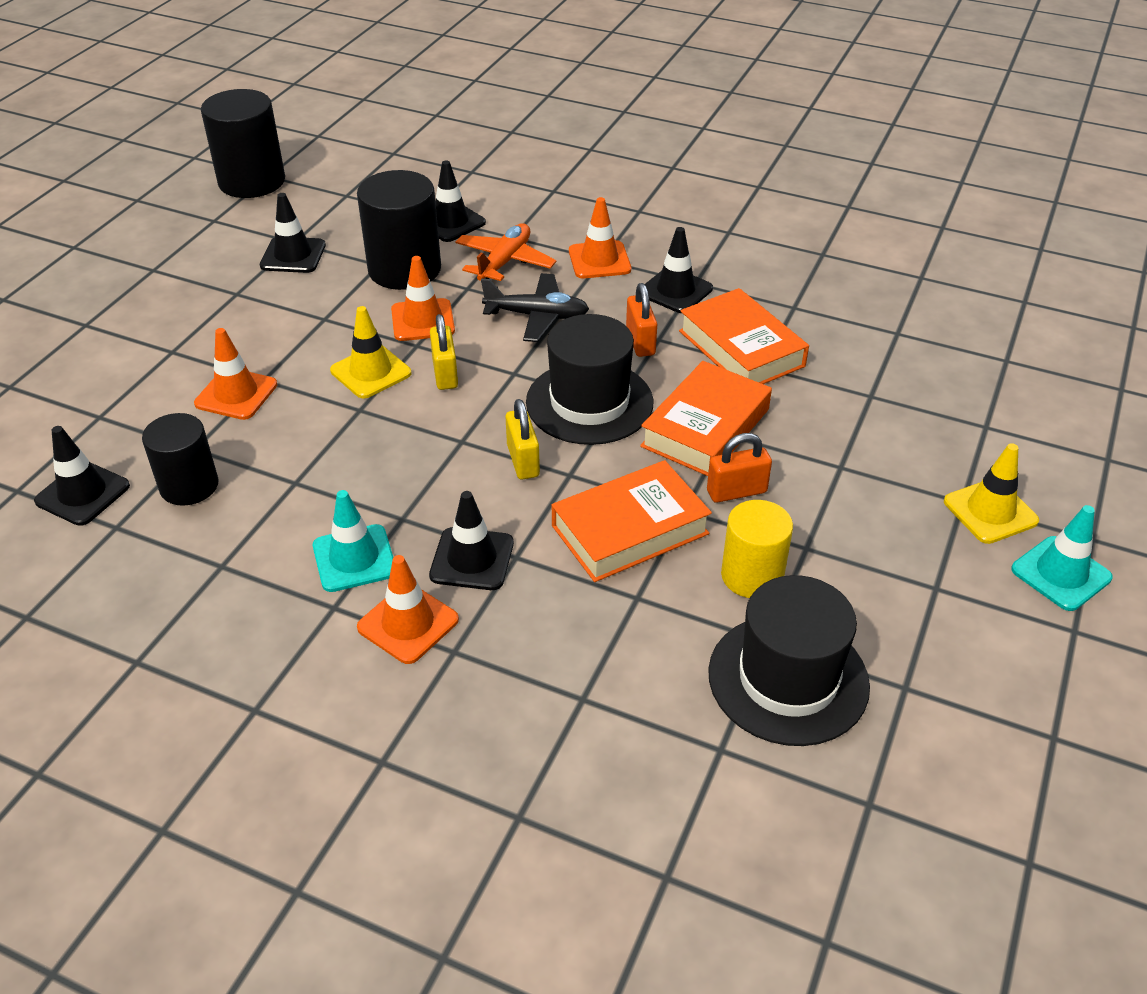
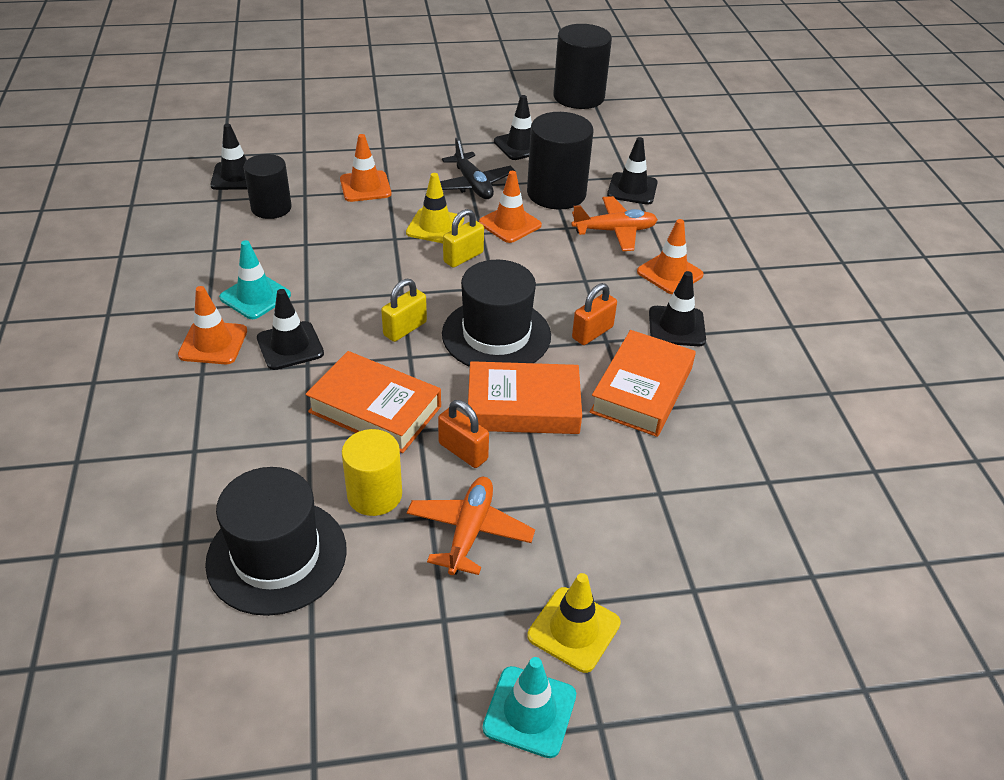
camera: 55 degrees right, 0 degrees up
black plane [481,273,589,342] -> black plane moved to [440,138,515,199]
none -> orange plane [407,477,535,575]

